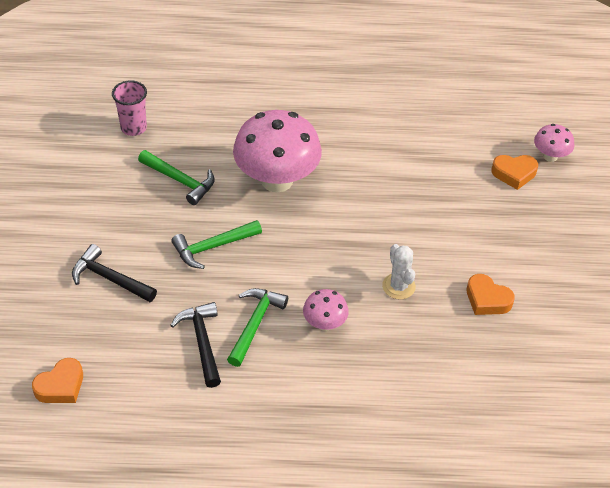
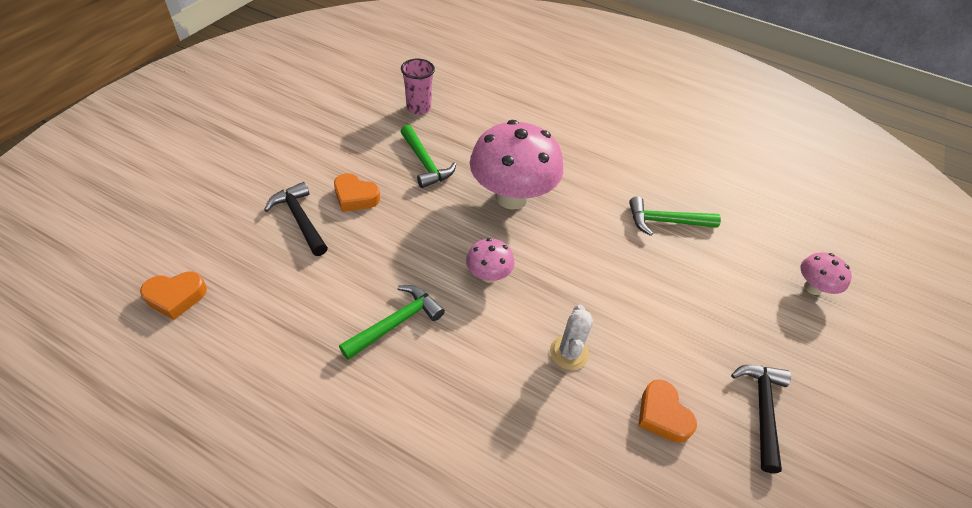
camera: 25 degrees right, 0 degrees up
black hammer [170,302,221,388] -> black hammer moved to [731,365,791,473]
green hammer [171,220,262,269] -> green hammer moved to [629,197,721,236]
pink mushroom [303,289,349,331] -> pink mushroom moved to [466,238,514,283]
orange heart [491,155,538,190] -> orange heart moved to [334,173,380,212]

